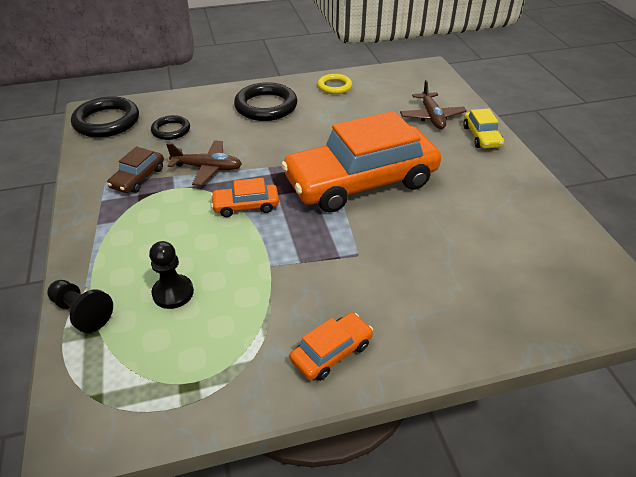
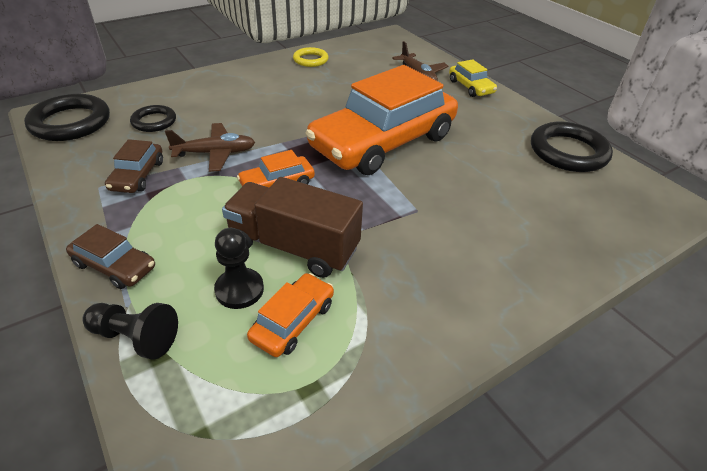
camera: 20 degrees left, 0 degrees up
black ring [234,82,297,121] -> black ring moved to [531,122,613,172]
orange car [290,313,373,381] -> orange car moved to [247,273,334,357]
none -> brown car [66,224,155,289]
none -> brown truck [222,177,363,278]

